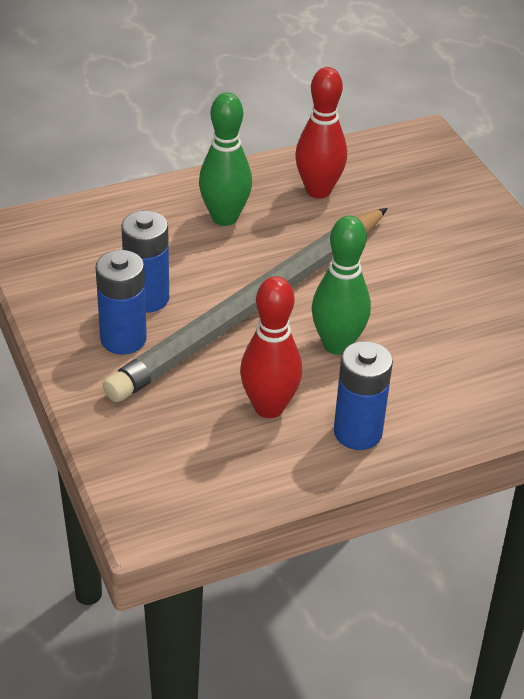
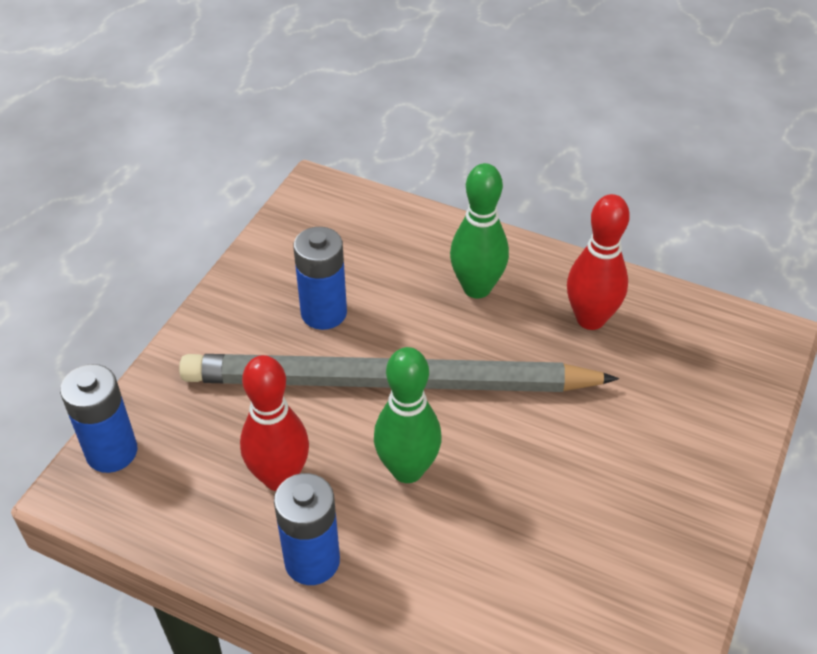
camera: 50 degrees right, 5 degrees up
blue battery [95,250,147,355] -> blue battery moved to [60,364,137,473]

